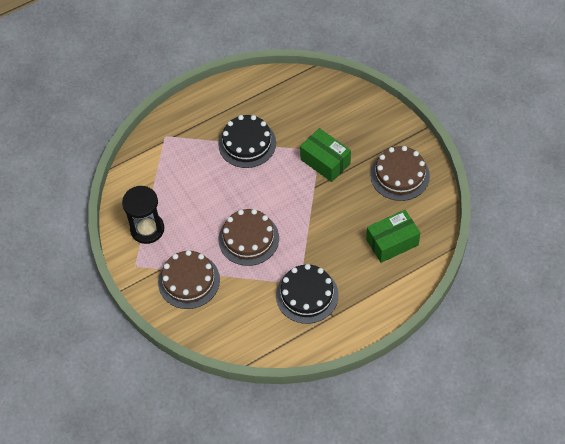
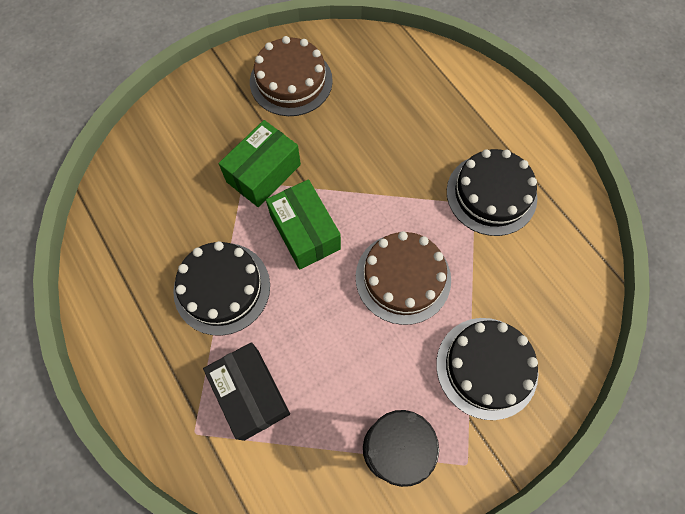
camera: 95 degrees left, 10 degrees up
brown cake [158,250,220,309] -> black cake [436,318,538,420]
green box [366,210,420,263] -> green box moved to [266,179,341,270]
none -> black box [203,342,290,441]

